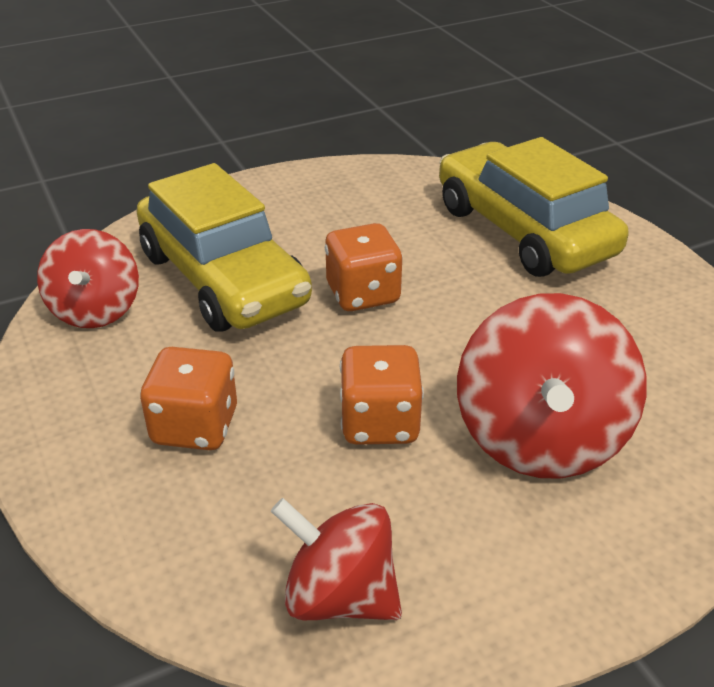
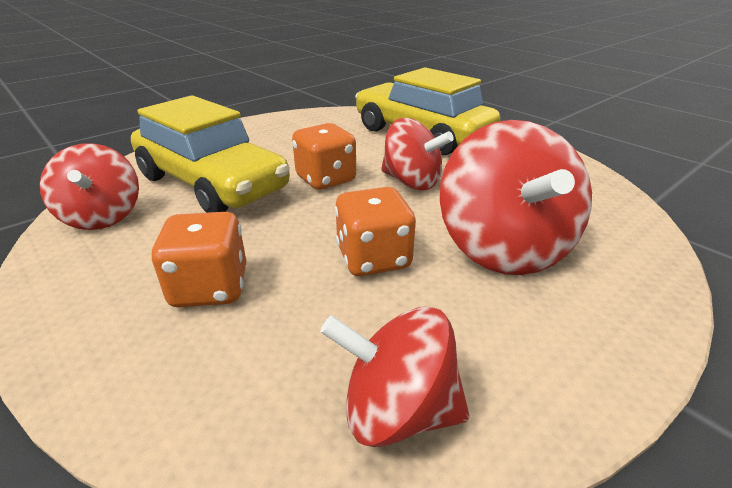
camera: 15 degrees left, 5 degrees down
none -> red spinning top [381,118,454,190]

